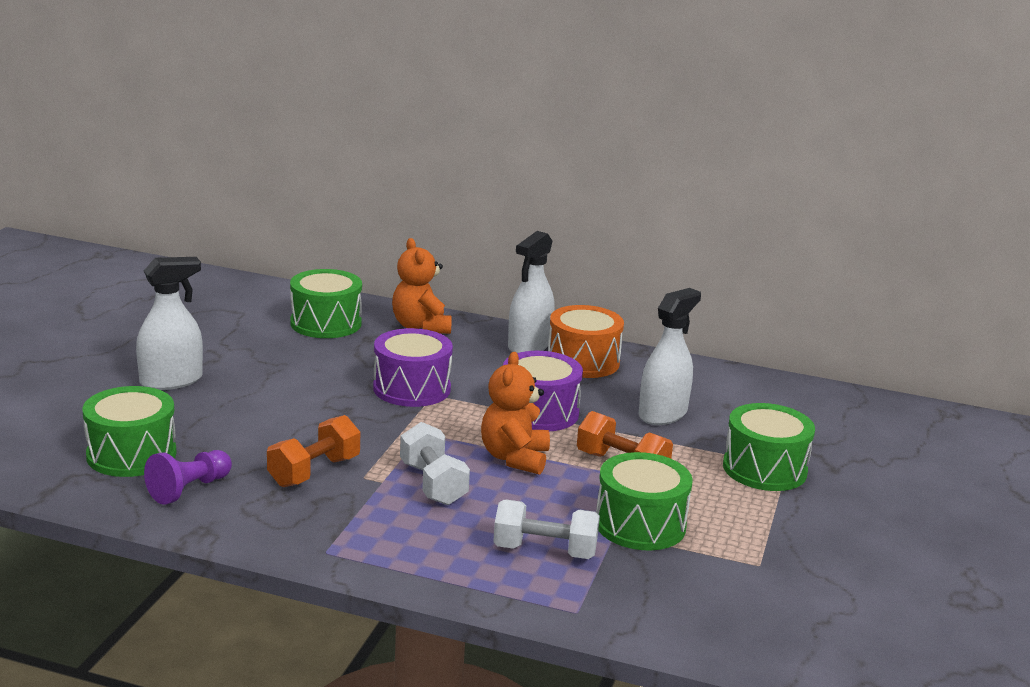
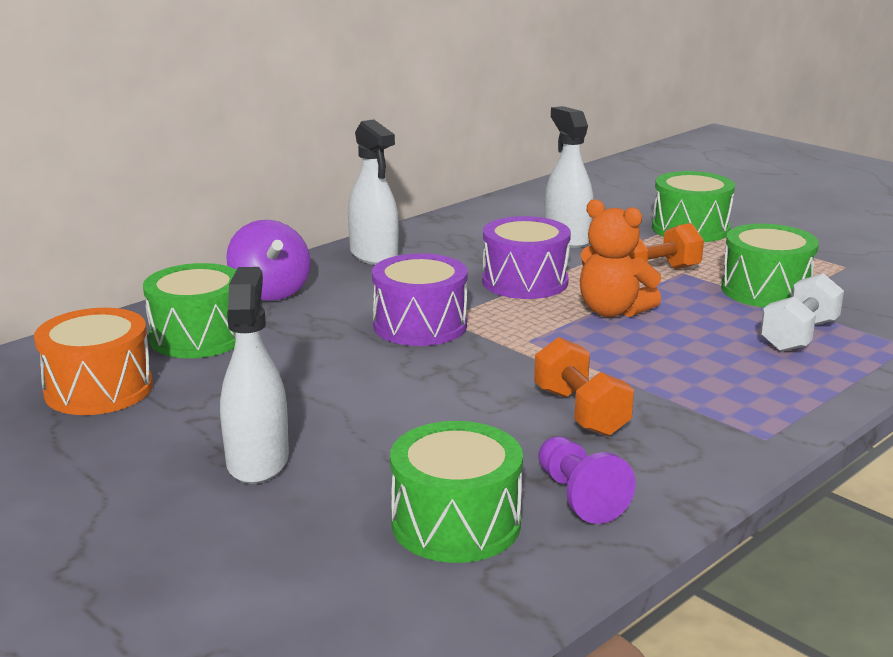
camera: 60 degrees left, 0 degrees up
orange teddy bear [392,238,452,334] -> purple spinning top [226,220,311,301]
white dumbbell [400,422,470,505] -> none
orange drum [548,305,624,378] -> orange drum moved to [34,308,153,415]

